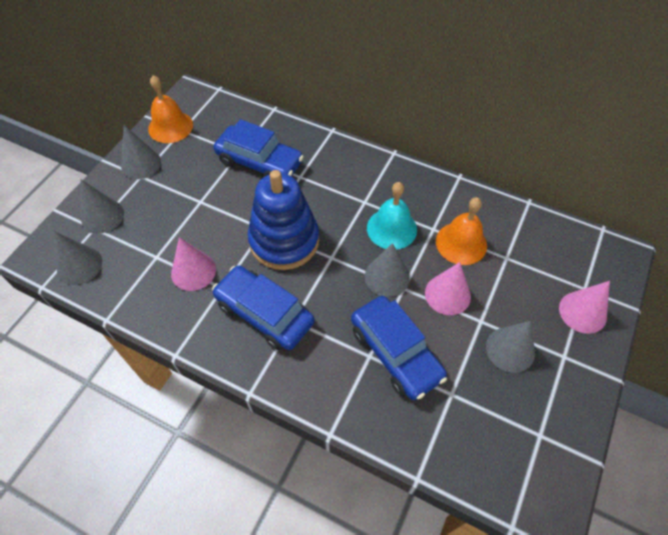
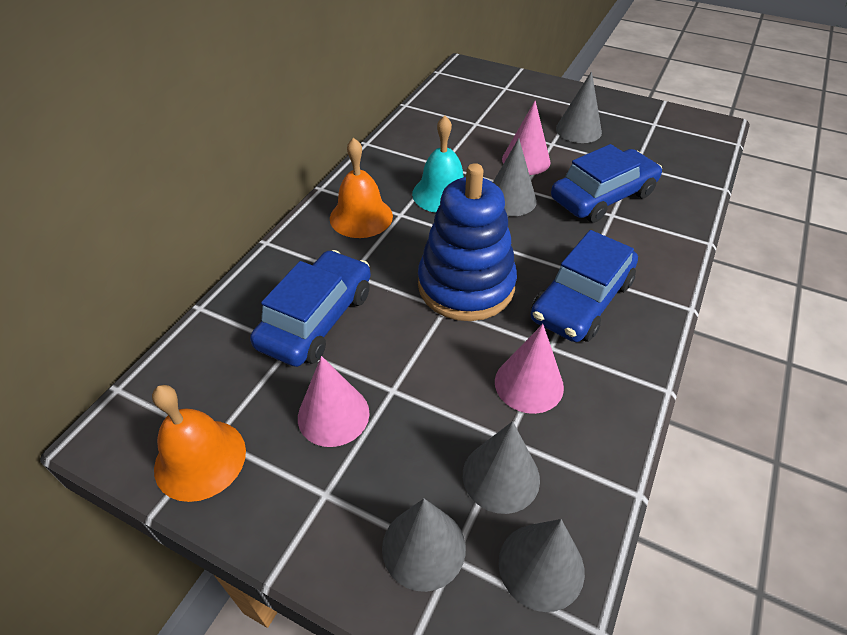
camera: 90 degrees left, 10 degrees down
grey cone [121,125,161,179] -> grey cone moved to [463,421,540,514]
orange bell [436,197,487,265] -> orange bell moved to [330,138,393,238]
pink cone [559,281,610,334] -> pink cone moved to [298,356,370,447]

